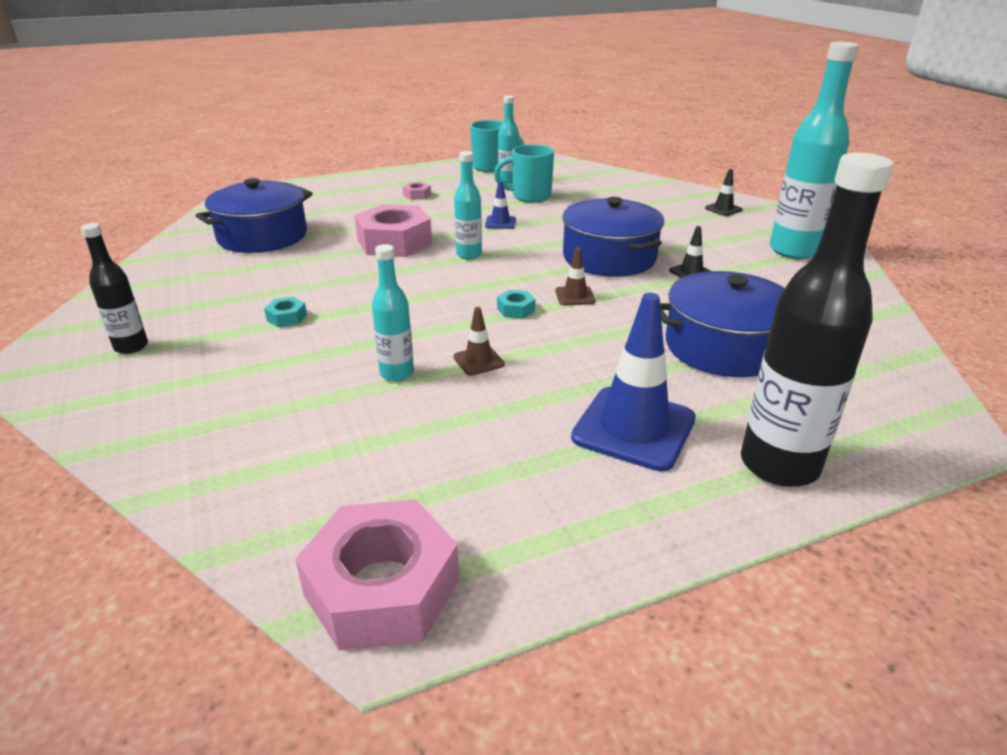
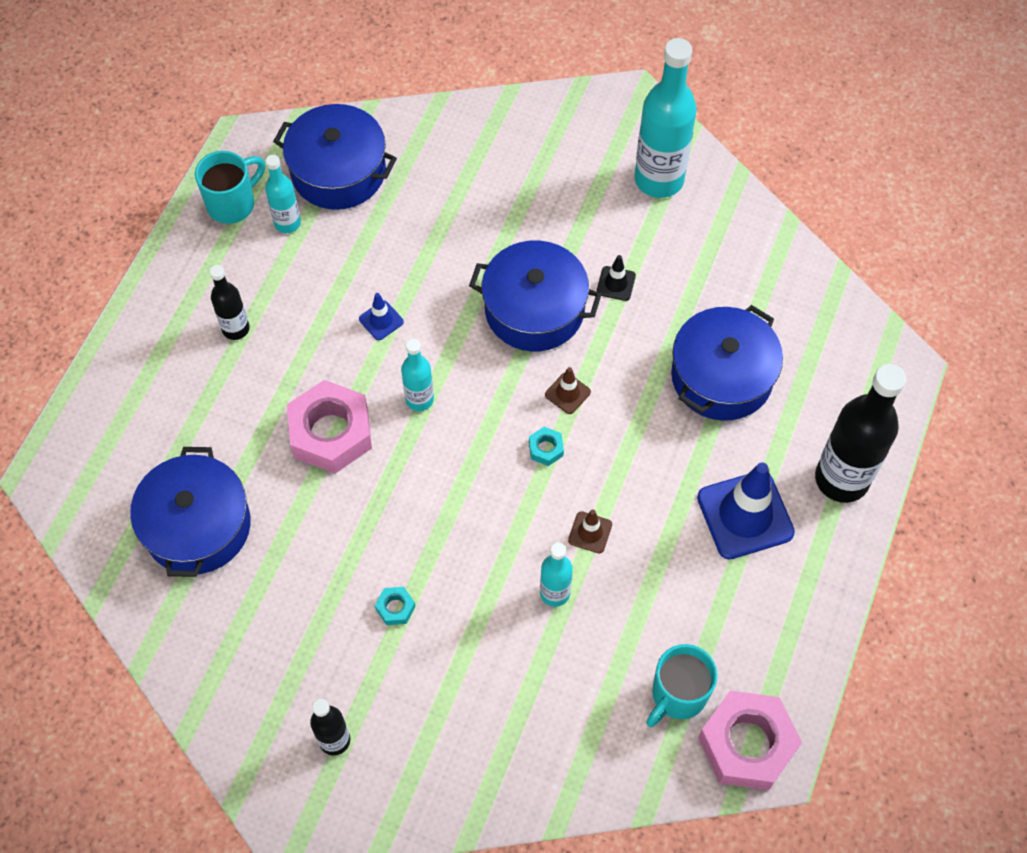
camera: 45 degrees left, 30 degrees up
pink nut [403,182,431,200] -> black bottle [210,265,250,340]
turquoise mug [494,144,554,202] -> turquoise mug moved to [646,644,718,727]
black traffic cone [705,169,742,216] -> none
none -> blue pot [273,104,397,210]

